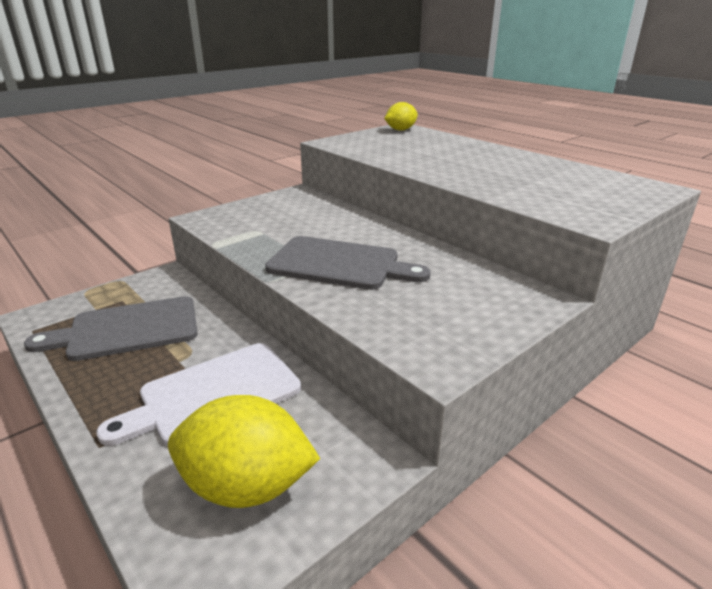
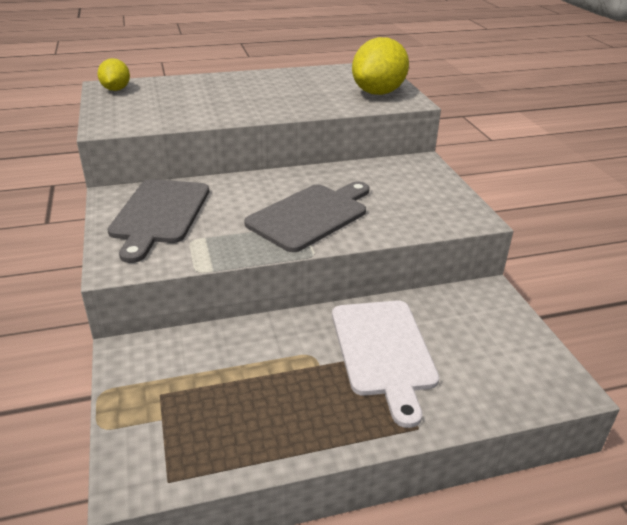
camera: 65 degrees left, 5 degrees up
grey cutting board [24,296,198,361] -> grey cutting board moved to [107,179,209,263]
yellow lemon [168,395,320,508] -> yellow lemon moved to [352,37,409,95]

